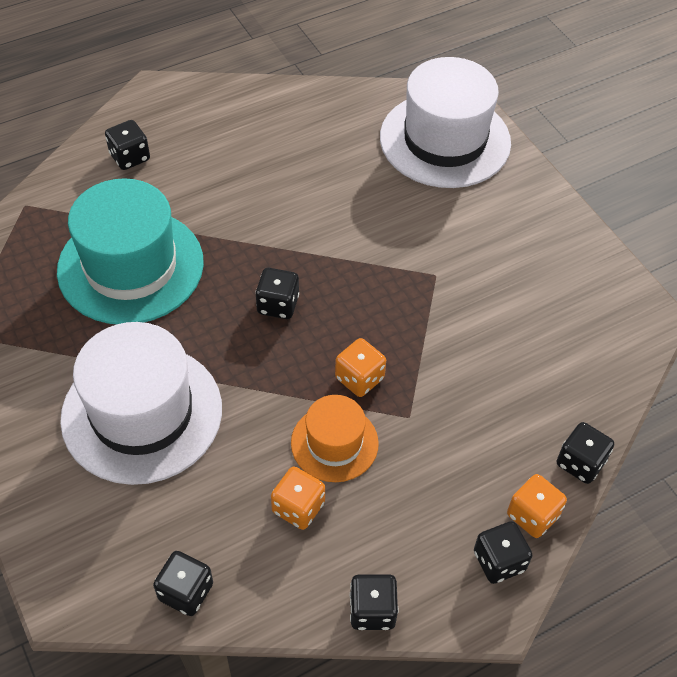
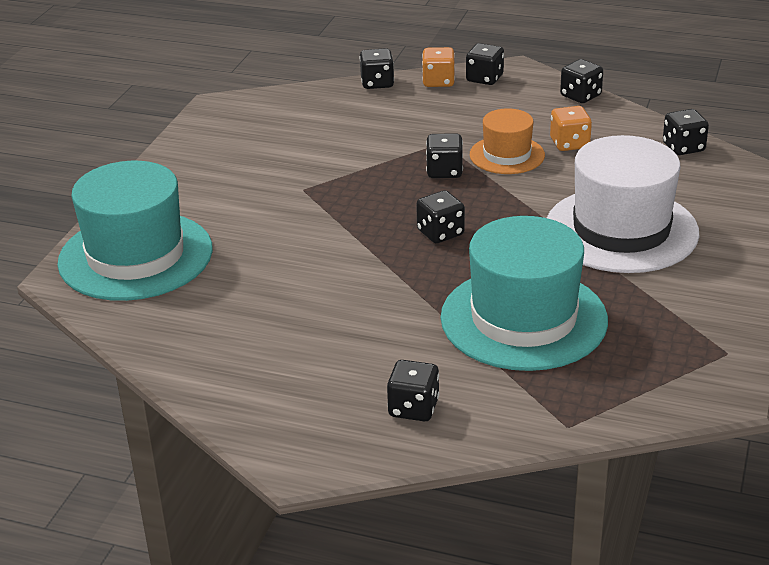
camera: 130 degrees left, 20 degrees down
orange dice [335,338,386,397] -> black dice [426,133,463,178]
white hat [380,57,511,188] -> turquoise hat [57,161,213,301]

